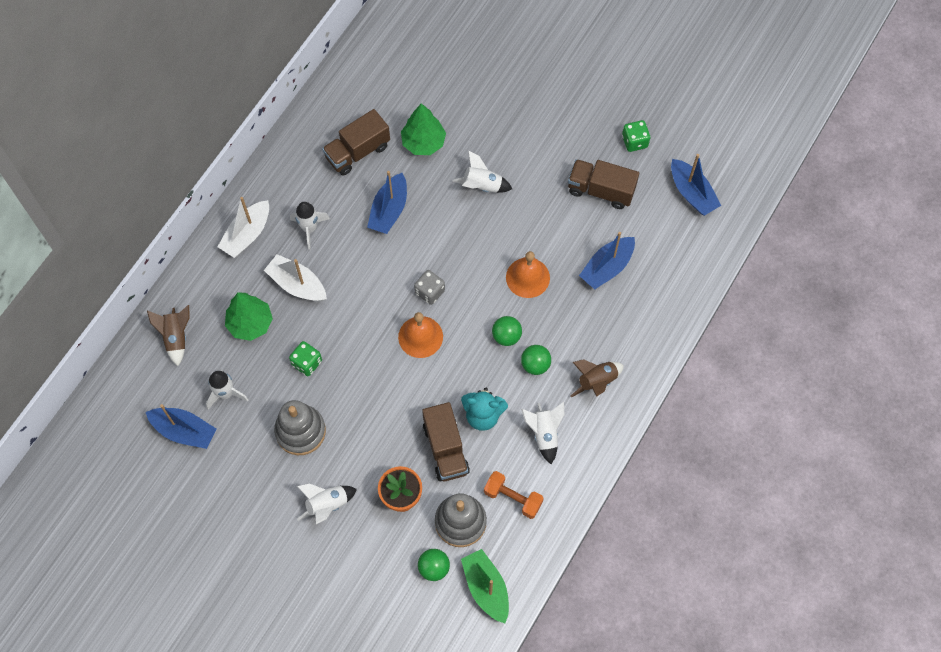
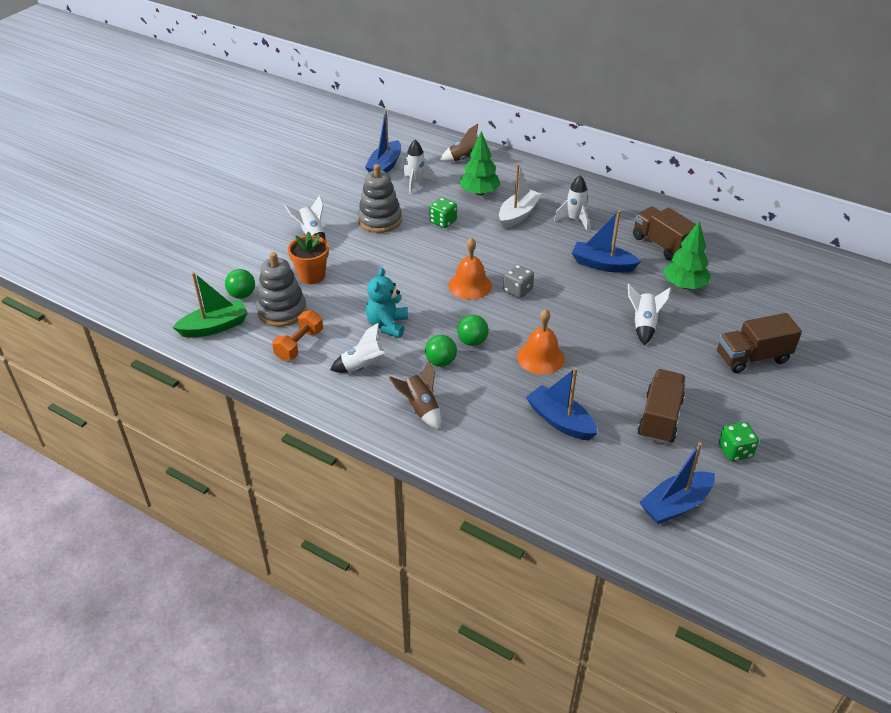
camera: 90 degrees right, 25 degrees down
white boat [218,197,269,258] -> none
brown truck [422,402,470,481] -> brown truck moved to [717,313,802,373]

